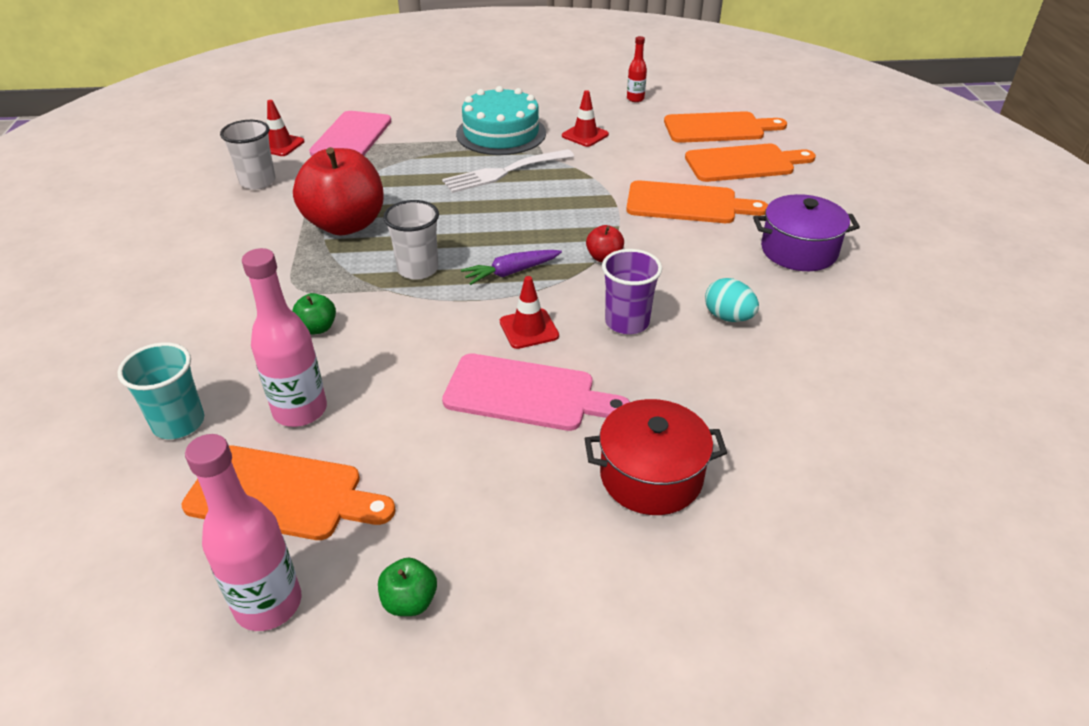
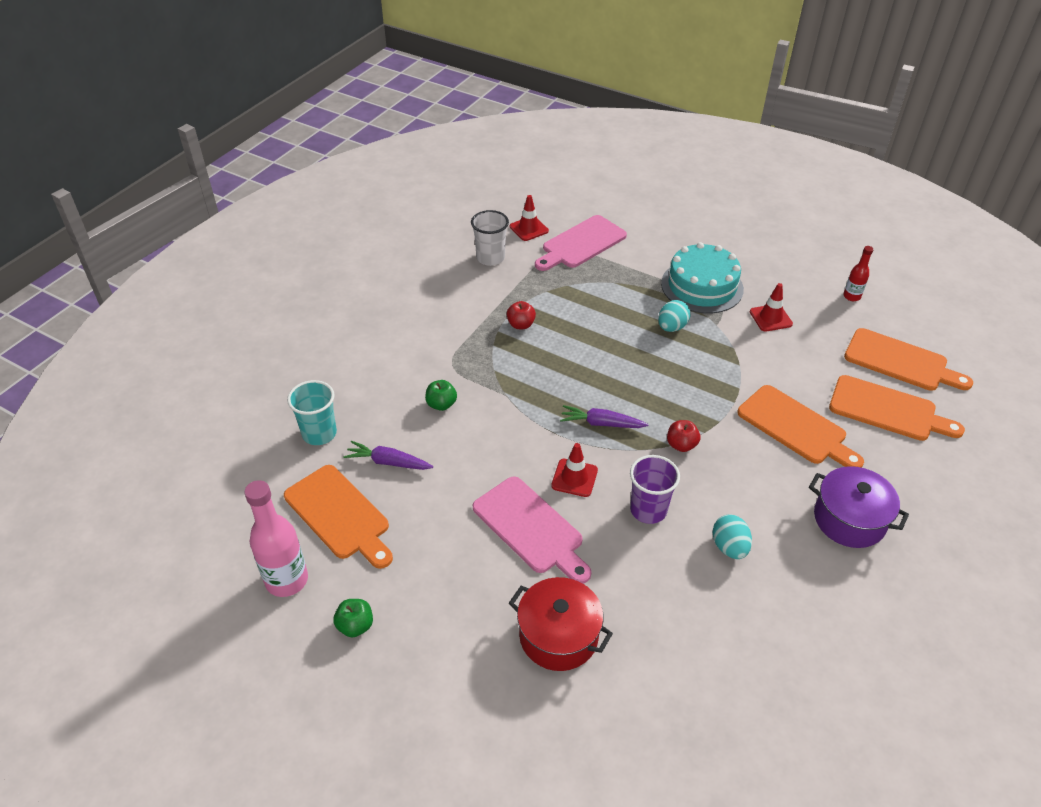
camera: 35 degrees right, 5 degrees up
pink bottle [242,248,327,427] -> purple carrot [343,441,433,470]
red apple [293,147,384,236] -> red apple [507,301,536,329], size x0.42
white cup [383,200,439,280] -> none
white fork [442,149,574,193] -> turquoise egg [658,300,690,332]

